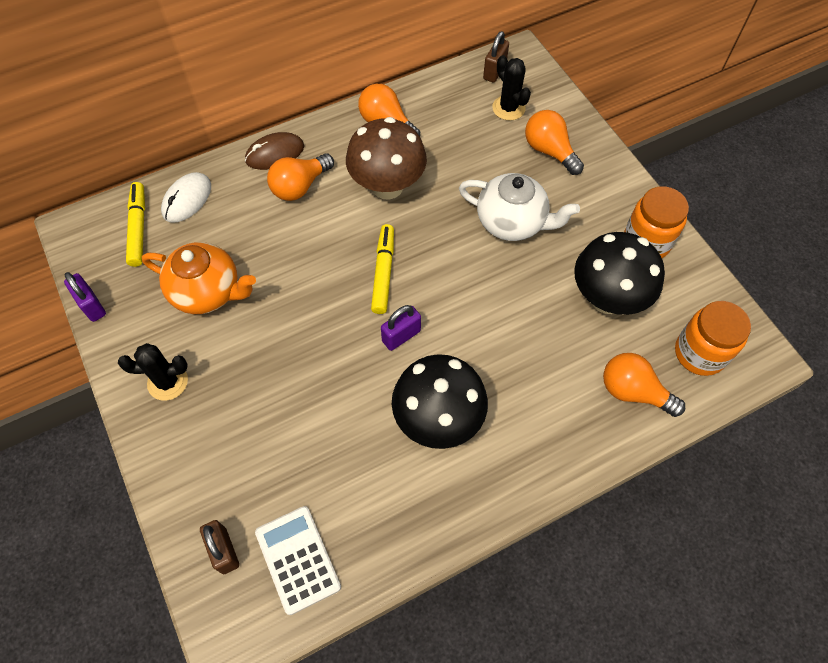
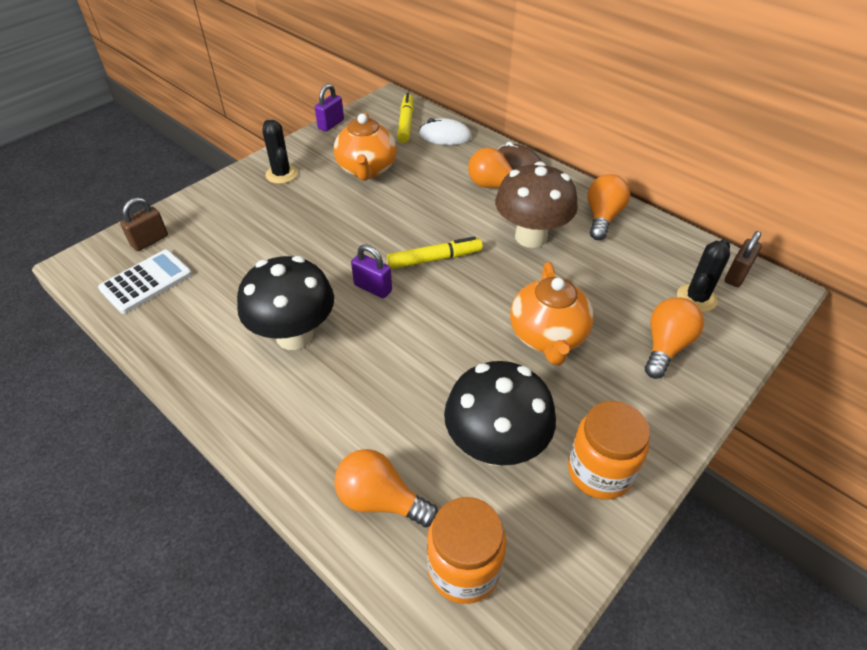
camera: 70 degrees right, 15 degrees down
yellow marker [126,182,145,267] -> yellow marker turned 60 degrees counterclockwise [397,93,414,143]
white teapot [459,173,580,241] -> orange teapot [510,262,594,365]
brown padlock [483,31,509,83] -> brown padlock turned 60 degrees counterclockwise [725,231,762,287]
orange light bulb [603,353,685,417] -> orange light bulb turned 75 degrees counterclockwise [334,449,438,527]

